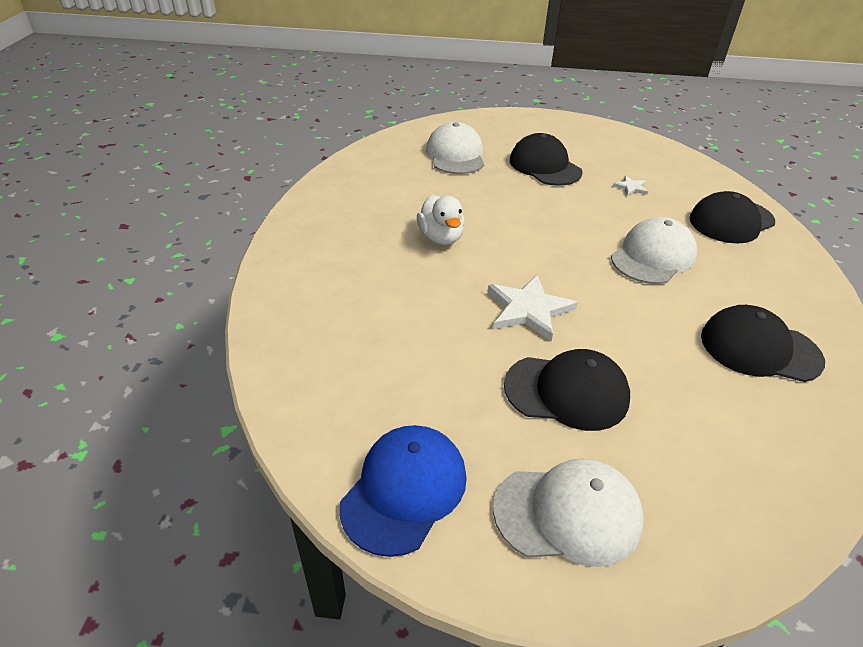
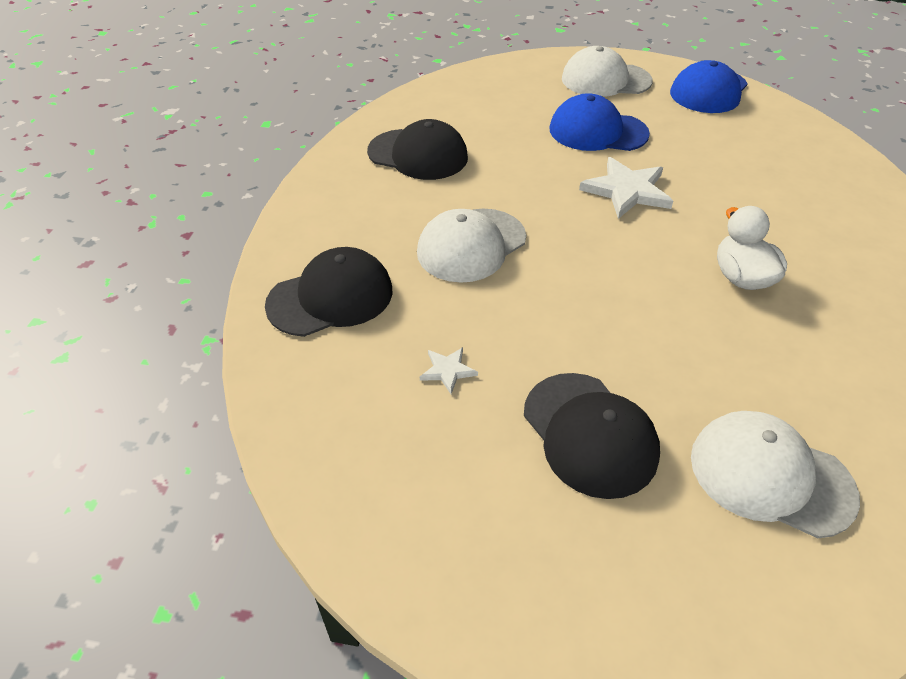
camera: 175 degrees left, 5 degrees up
white cap [426,122,484,174] -> white cap turned 120 degrees clockwise [691,411,860,538]
black cap [504,349,630,431] -> blue cap [549,93,650,151]

